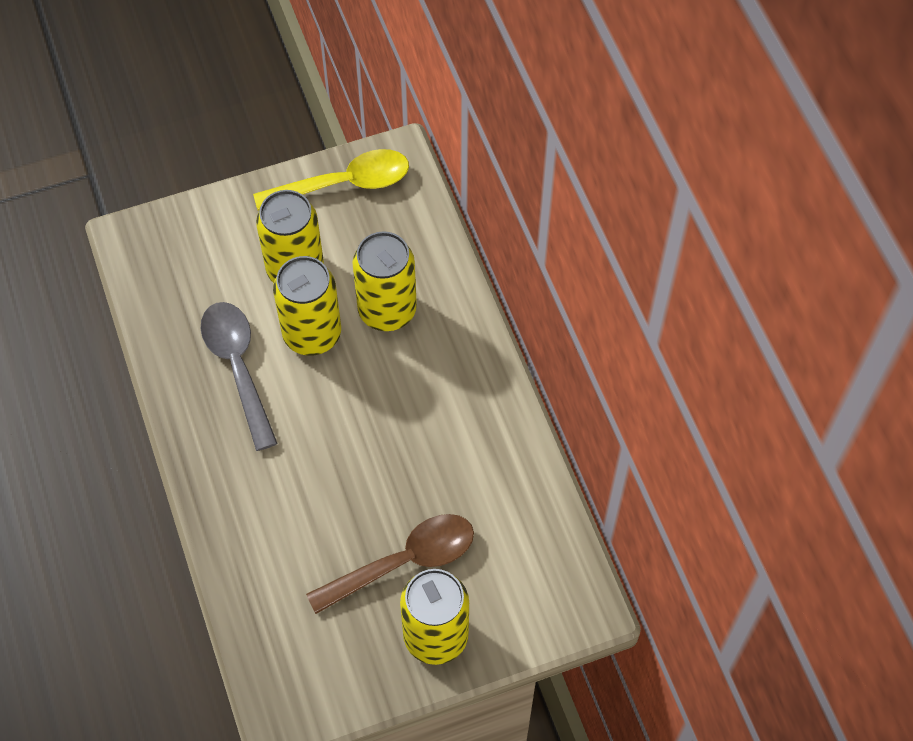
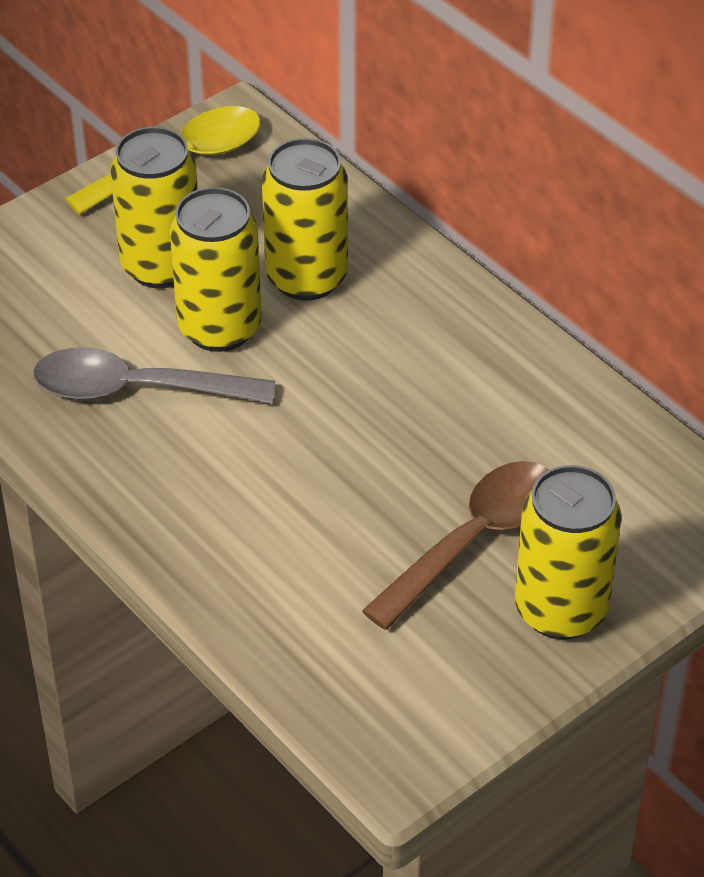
camera: 20 degrees left, 15 degrees down
grey spoon [201,302,278,451] -> grey spoon turned 45 degrees counterclockwise [33,347,275,404]

